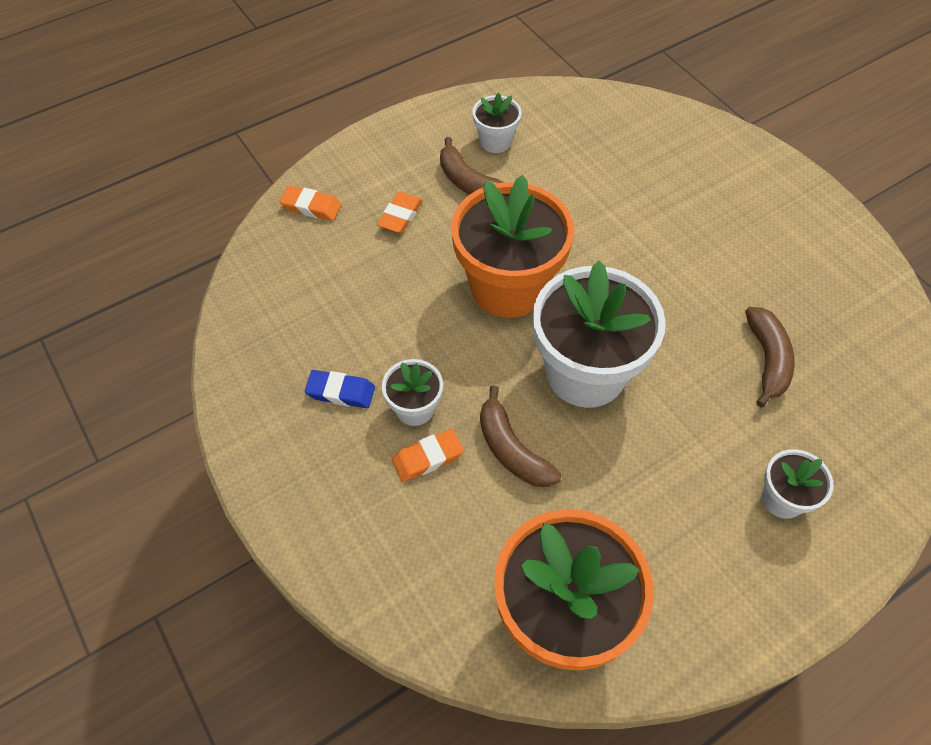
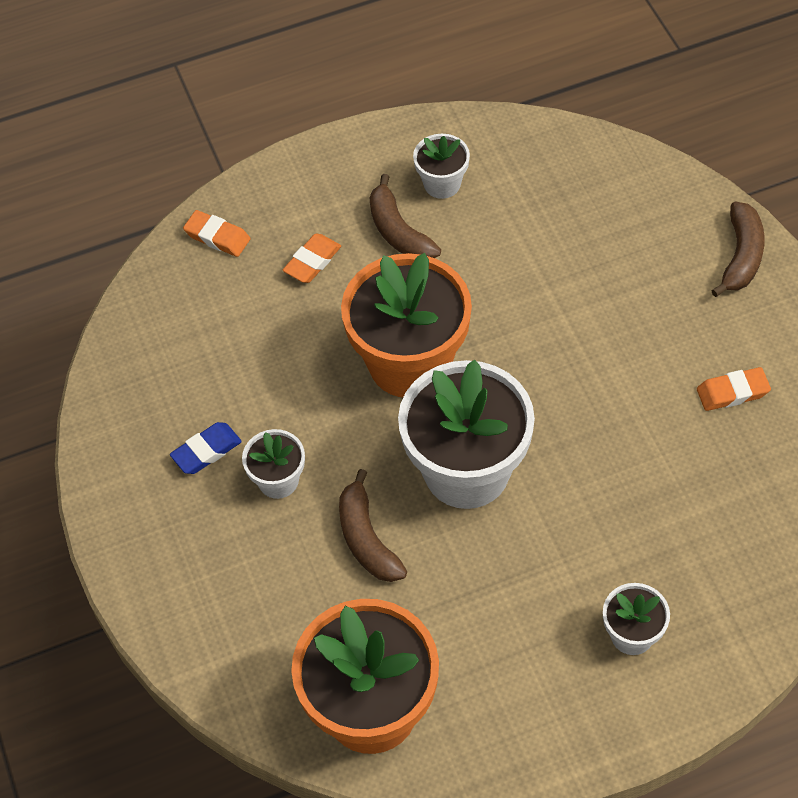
camera: 15 degrees right, 0 degrees up
blue eraser [305,370,375,408] -> blue eraser turned 60 degrees counterclockwise [170,422,242,474]
orange eraser [392,429,464,482] -> orange eraser moved to [697,367,771,411]
brown banana [745,307,795,407] -> brown banana moved to [711,201,765,297]

